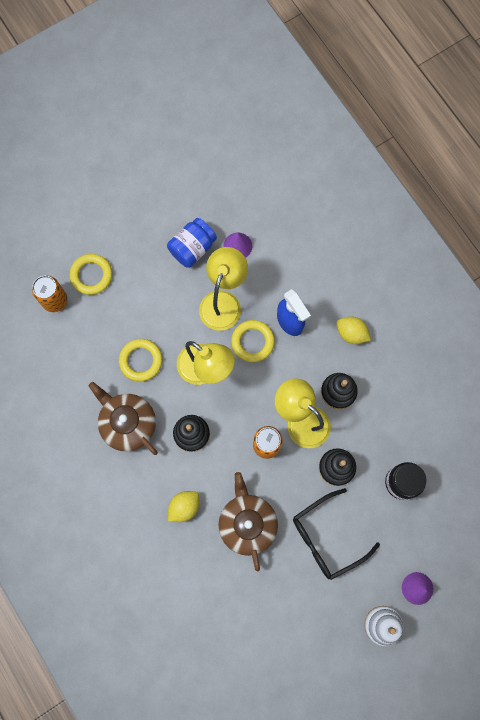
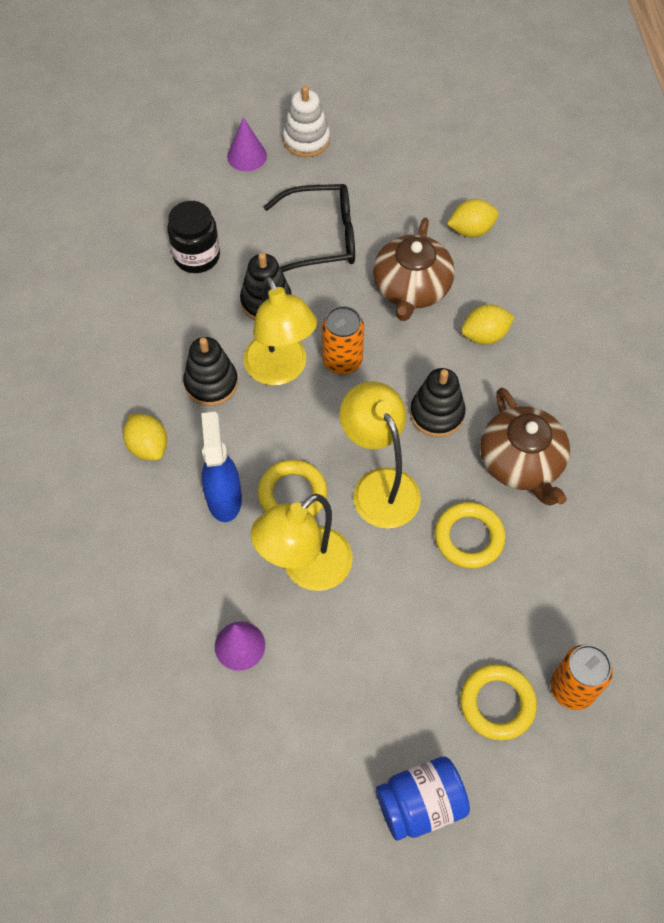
camera: 155 degrees left, 15 degrees down
blue jar [167,218,217,268] -> blue jar moved to [376,756,470,841]
none -> yellow lemon [447,199,499,238]

